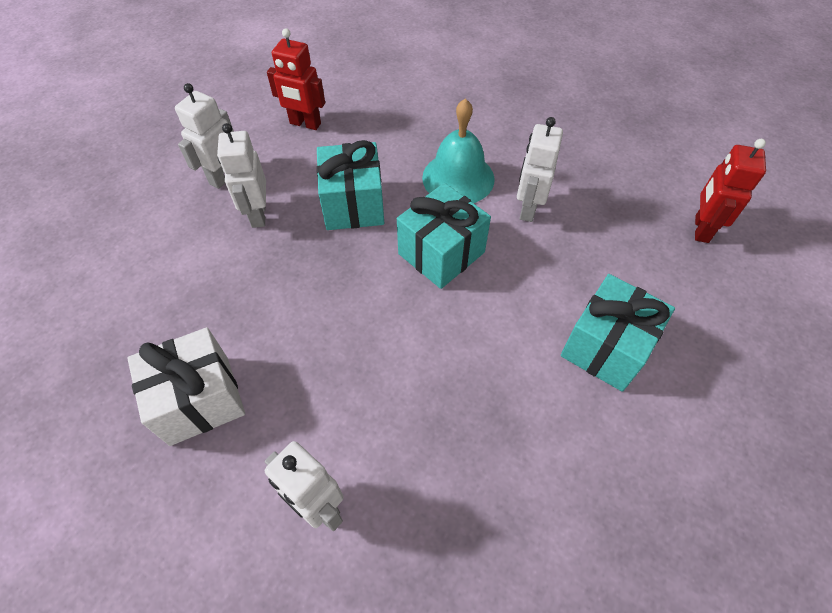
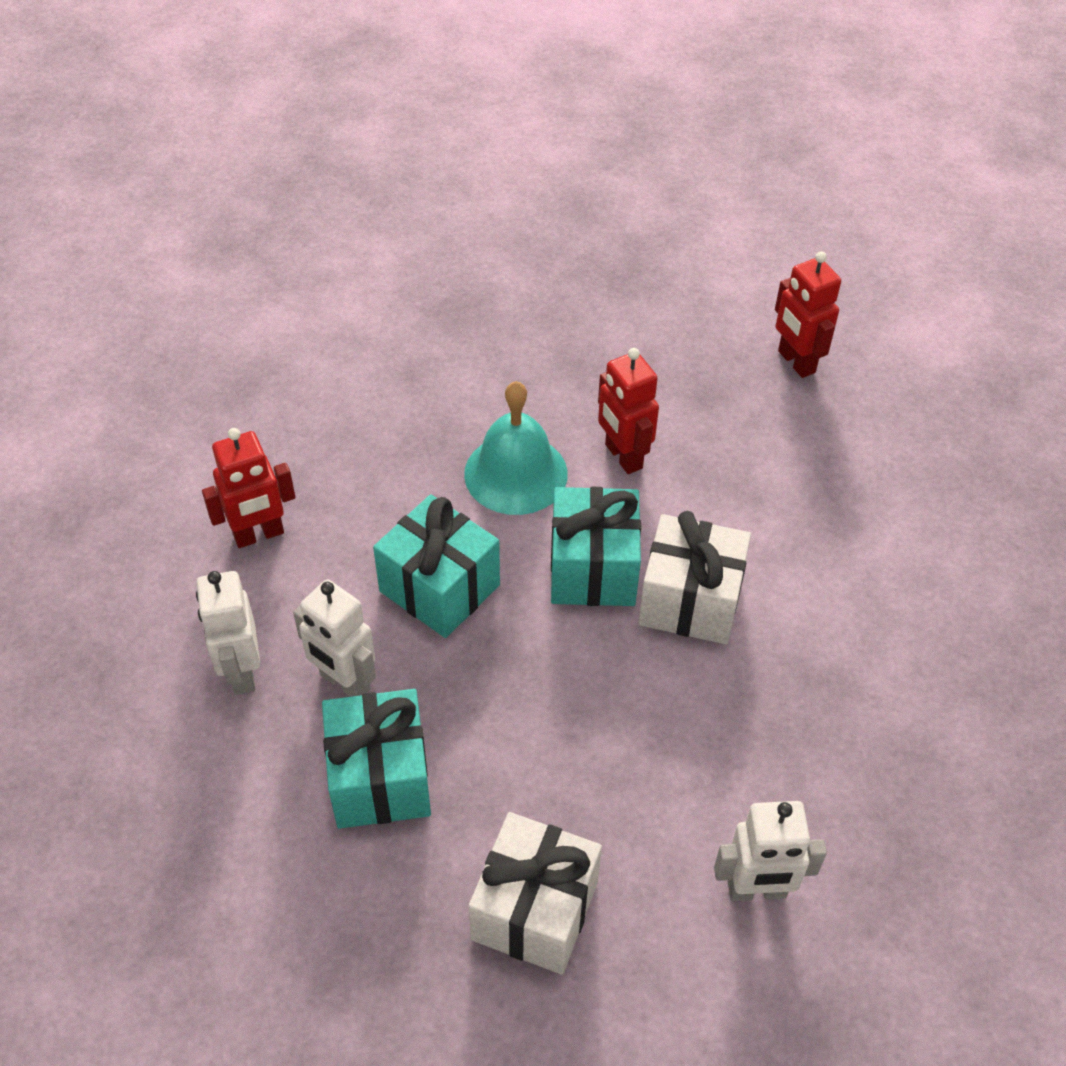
camera: 45 degrees left, 5 degrees down
white robot [517,117,563,222] -> red robot [598,348,659,474]
turquoise gift [561,274,675,392] -> turquoise gift moved to [322,689,431,829]
none -> white gift [638,511,751,644]

